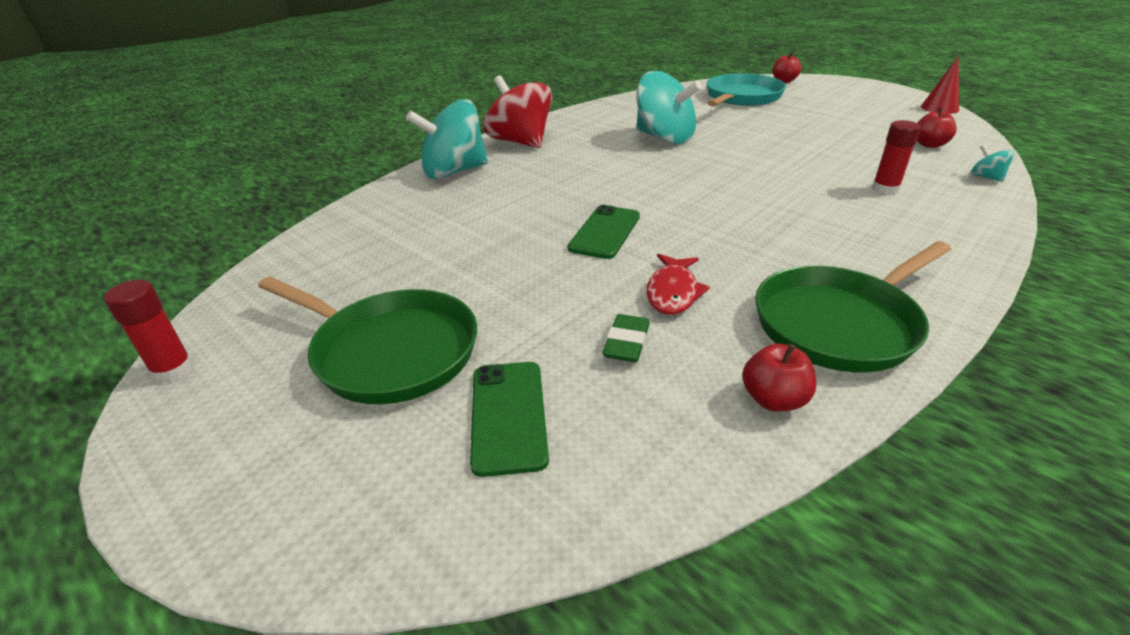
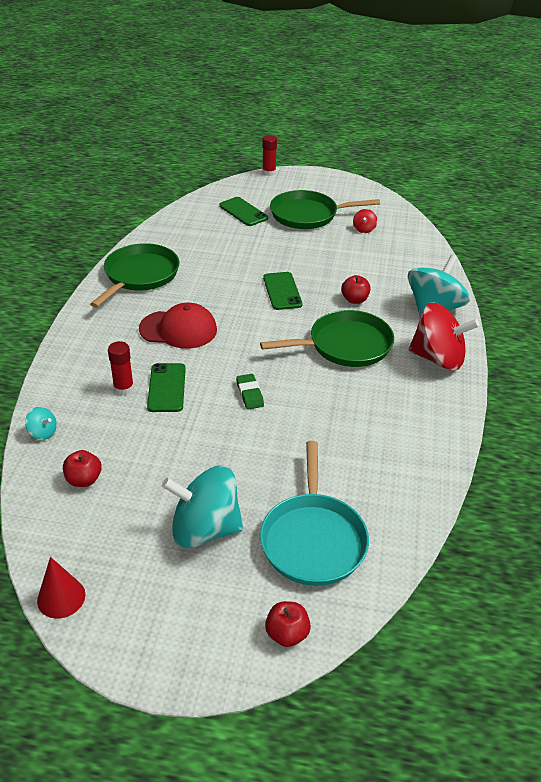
camera: 145 degrees right, 5 degrees up
red glue stick [104,280,194,383] -> red glue stick moved to [262,135,277,176]
green eraser [602,314,650,362] -> green eraser moved to [236,374,264,409]
turquoise spinning top [637,71,702,144] -> turquoise spinning top moved to [162,465,244,548]
red fish [646,254,710,315] -> none
red apple [742,344,816,412] -> red apple moved to [341,275,371,304]
none -> red cap [139,303,217,349]
none -> green phone [147,363,186,412]
none -> green pan [260,310,394,367]
none -> red spinning top [353,209,377,233]

